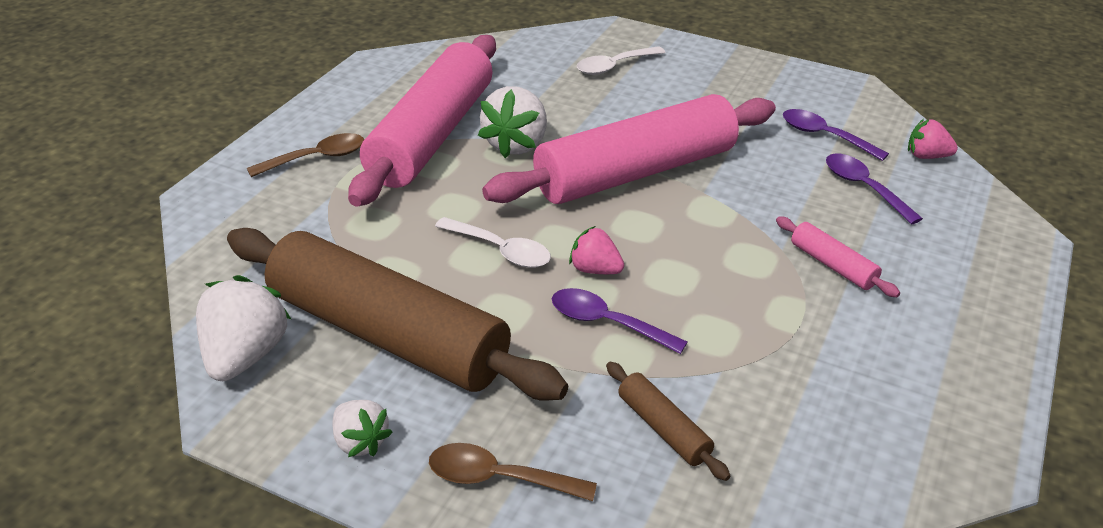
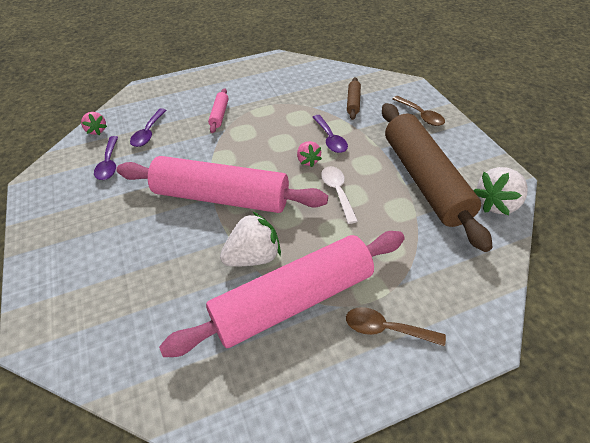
camera: 135 degrees left, 10 degrees up
white strawberry [332,400,393,457] -> none
white spoon [577,46,666,75] -> none

